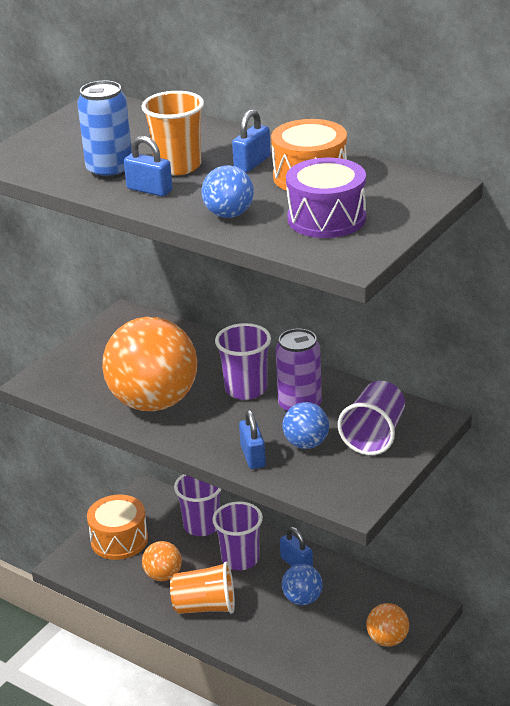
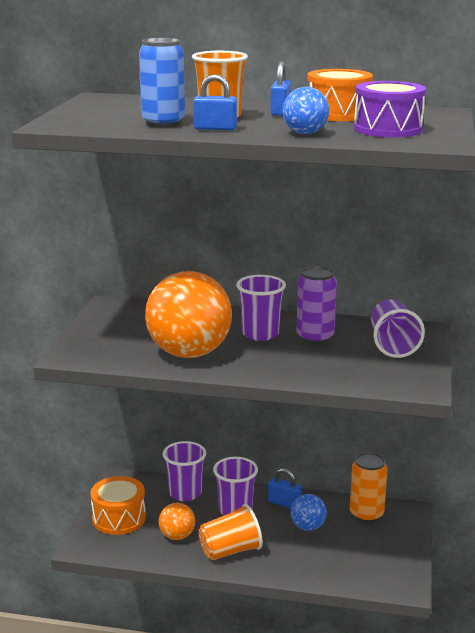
camera: 25 degrees left, 10 degrees down
blue padlock [239,410,266,469] -> none
blue ball [283,402,329,449] -> none
orange ball [366,603,409,646] -> none
none -> orange can [350,452,387,523]

